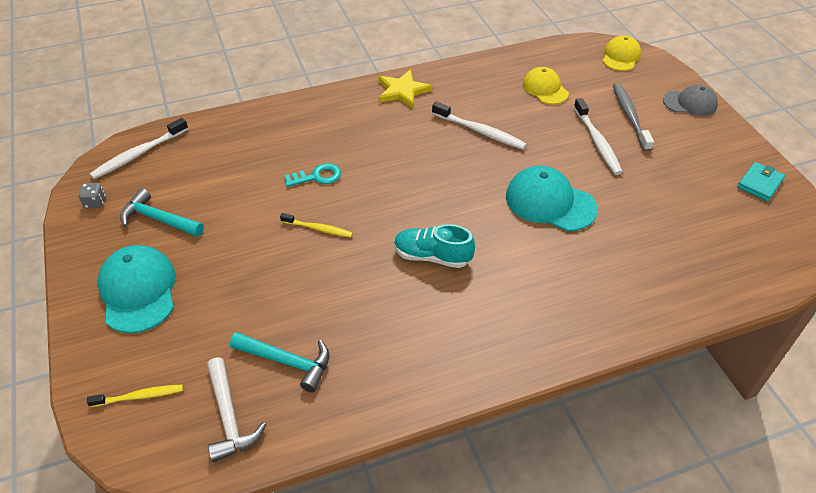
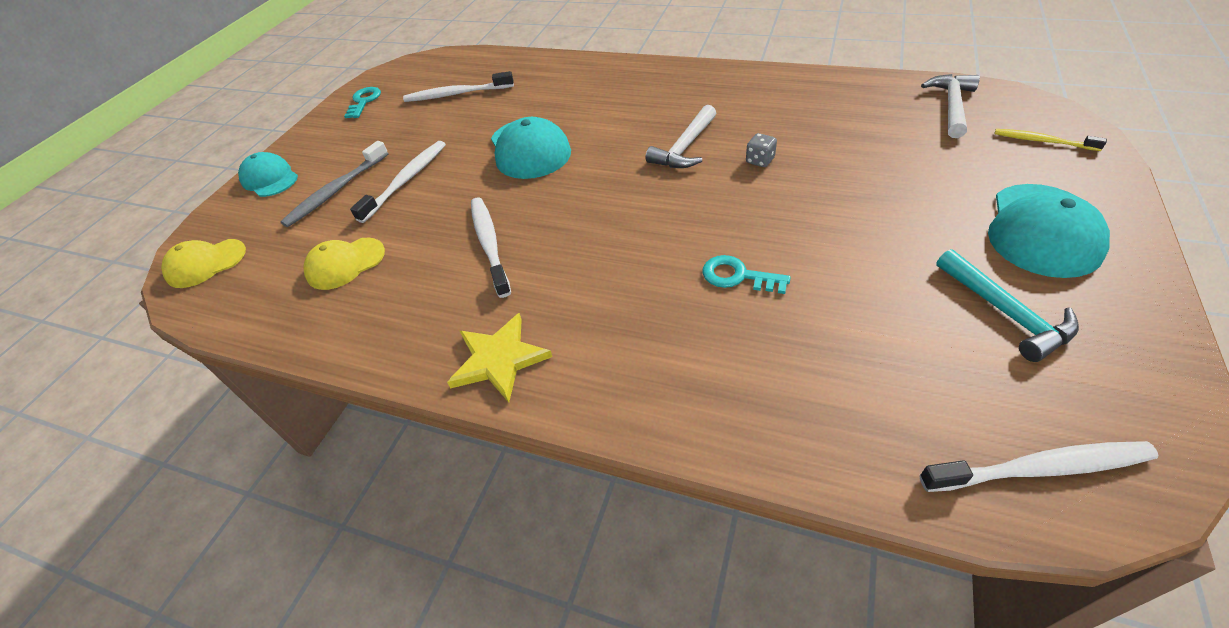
camera: 135 degrees left, 0 degrees up
grey dice [78,183,105,208] -> grey dice moved to [746,133,777,167]
turquoise hammer [230,332,329,392] -> none
yellow toothbrush [280,213,353,237] -> none
turquoise shoe [394,224,475,268] -> white hammer [646,105,716,168]
yellow cap [523,67,569,104] -> yellow cap turned 45 degrees clockwise [303,238,385,290]
grey cap [663,85,718,116] -> turquoise cap [238,152,298,197]
turquoise wallet [737,162,785,201] -> turquoise key [344,87,381,118]
none -> white toothbrush [403,71,514,102]

